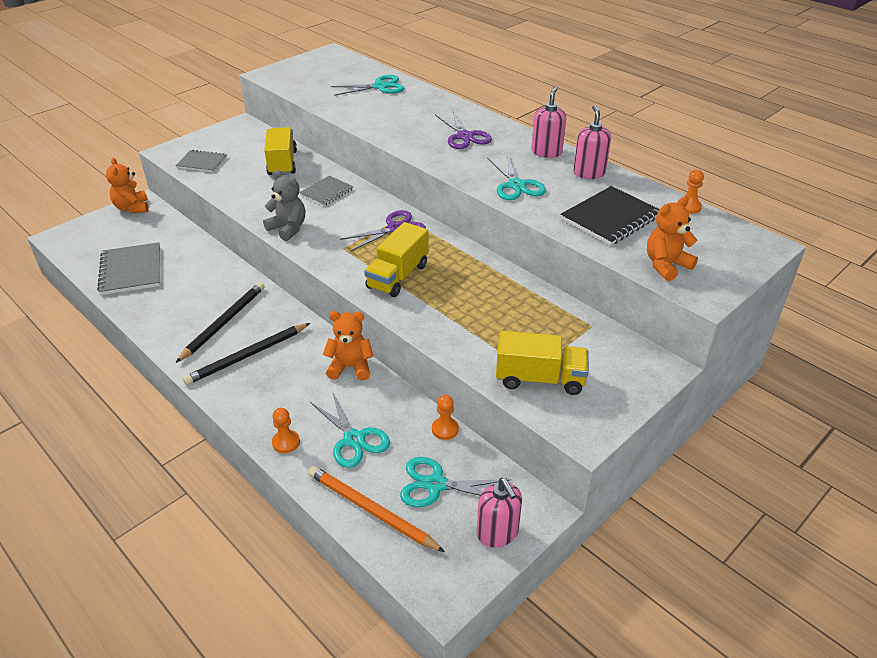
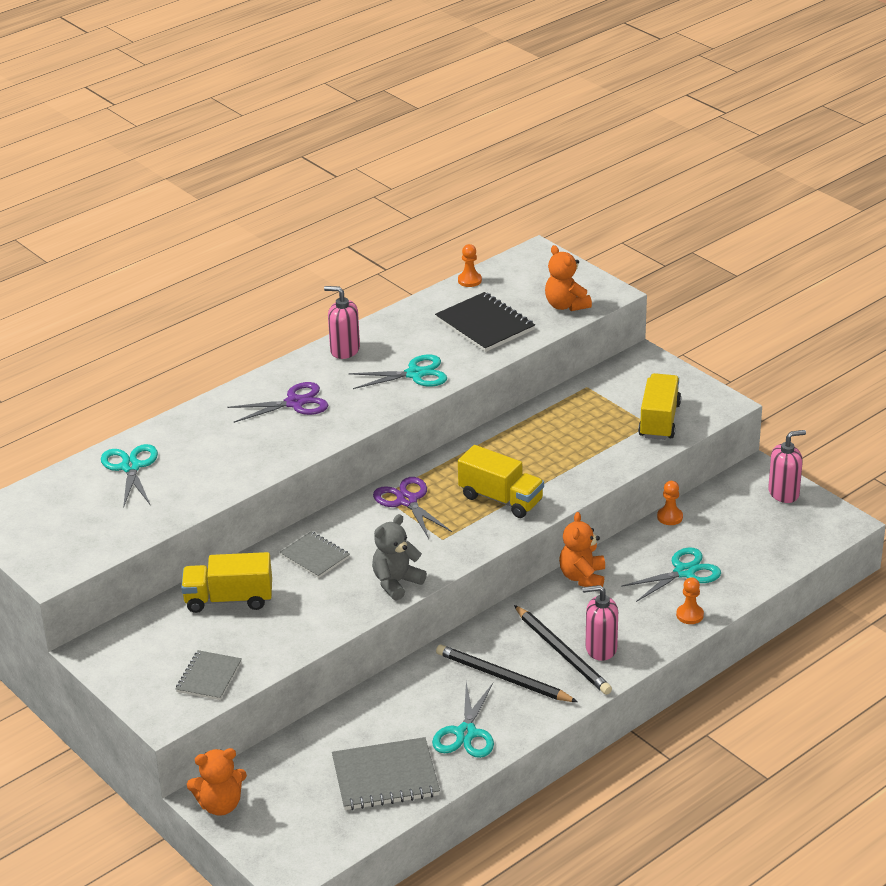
camera: 85 degrees left, 5 degrees down
orange pencil [308,466,445,552] -> none
turquoise scissors [400,457,511,507] -> turquoise scissors moved to [432,682,494,758]
pink soap dispenser [573,105,611,179] -> pink soap dispenser moved to [582,585,618,661]

